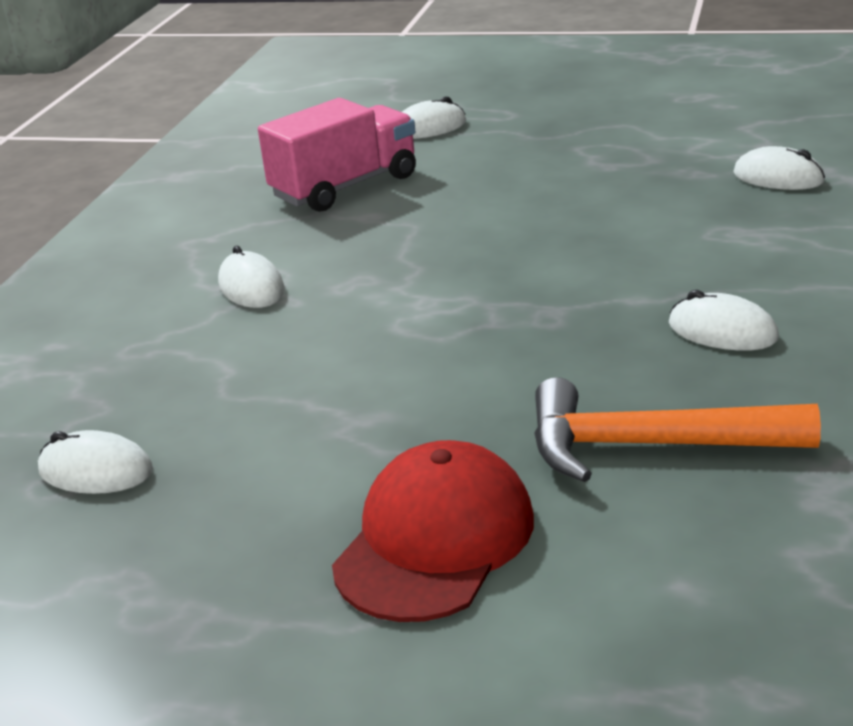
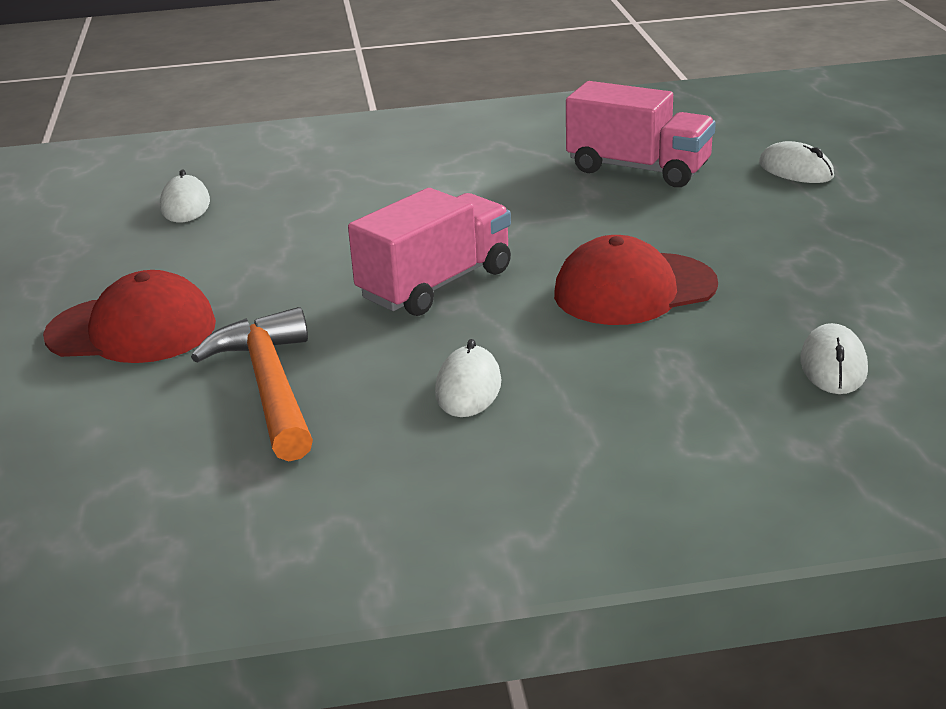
camera: 65 degrees right, 0 degrees up
white mouse [218,246,285,308] -> none
none -> pink truck [348,188,511,316]
none -> red cap [554,235,718,325]

